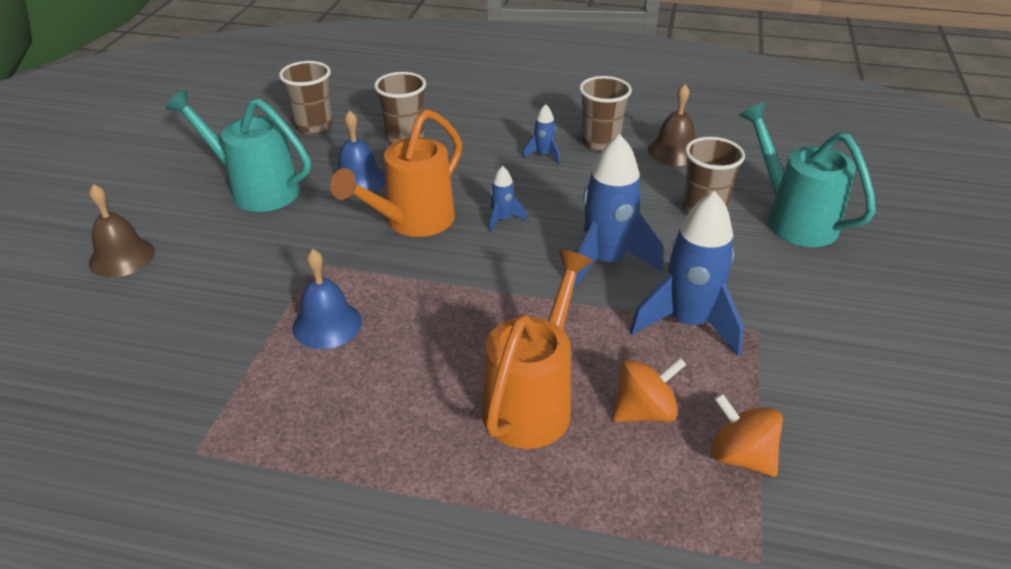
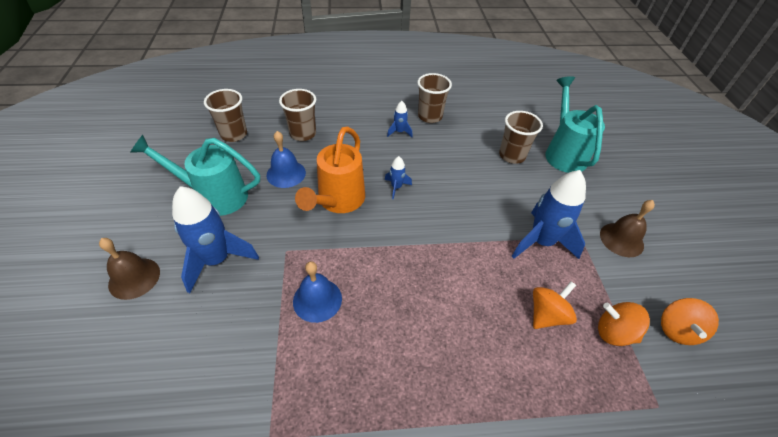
camera: 20 degrees left, 10 degrees up
orange watering can [482,250,593,449] -> none
blue rocket [573,134,663,290] -> blue rocket moved to [172,186,259,293]
brown bell [648,84,695,166] -> brown bell moved to [600,200,655,257]
turquoise watering can [739,102,876,247] -> turquoise watering can turned 45 degrees clockwise [545,76,605,173]
none -> orange spinning top [661,298,719,345]

